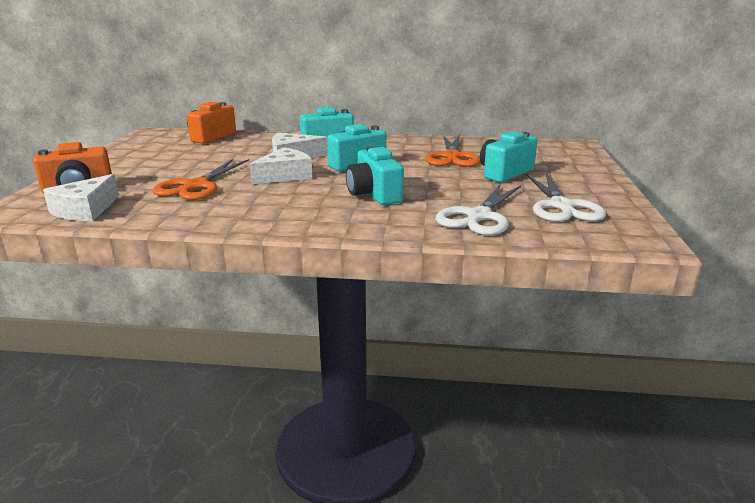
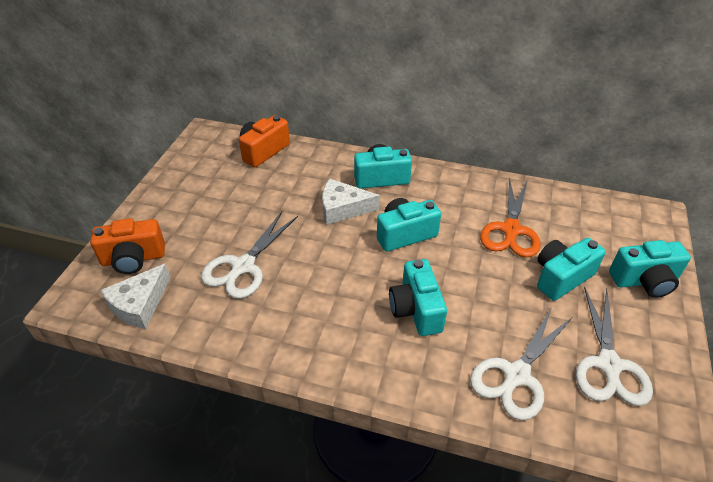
camera: 10 degrees right, 20 degrees up
orange scissors [152,159,249,200] -> white scissors [201,212,298,299]
white cheese [250,147,312,184] -> none
none -> turquoise camera [609,240,691,298]

